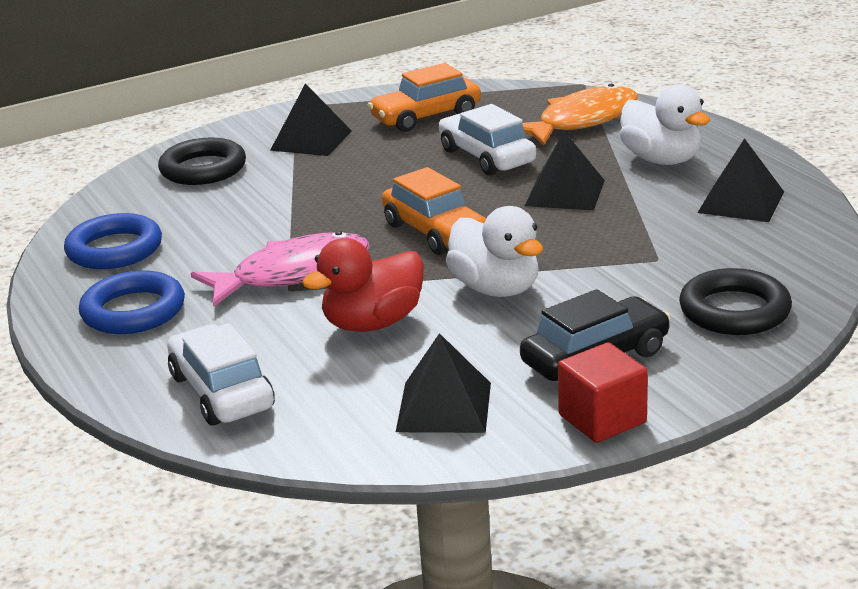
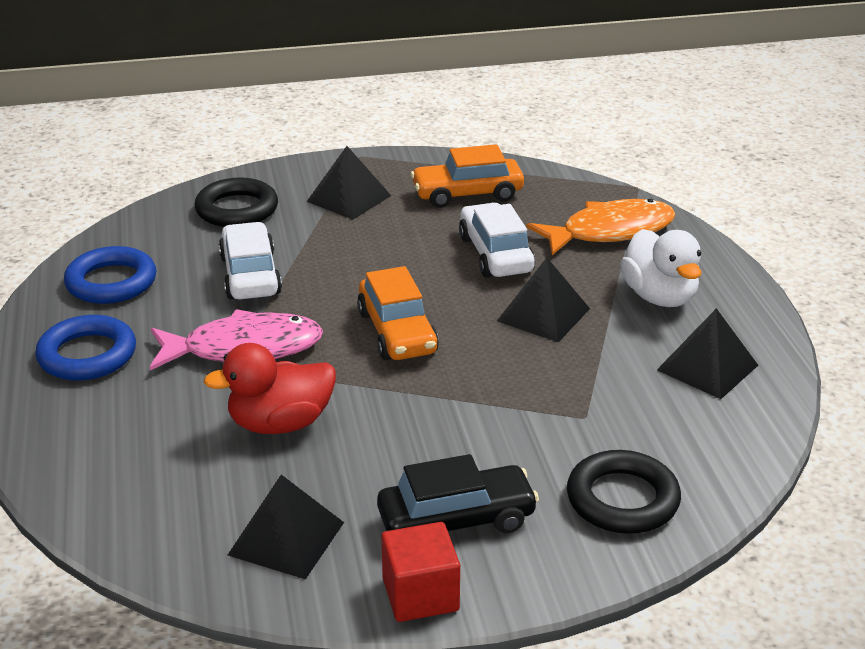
camera: 15 degrees right, 5 degrees up
white car [167,323,275,426] -> white car moved to [219,222,282,299]
white duck [446,206,543,297] -> none

